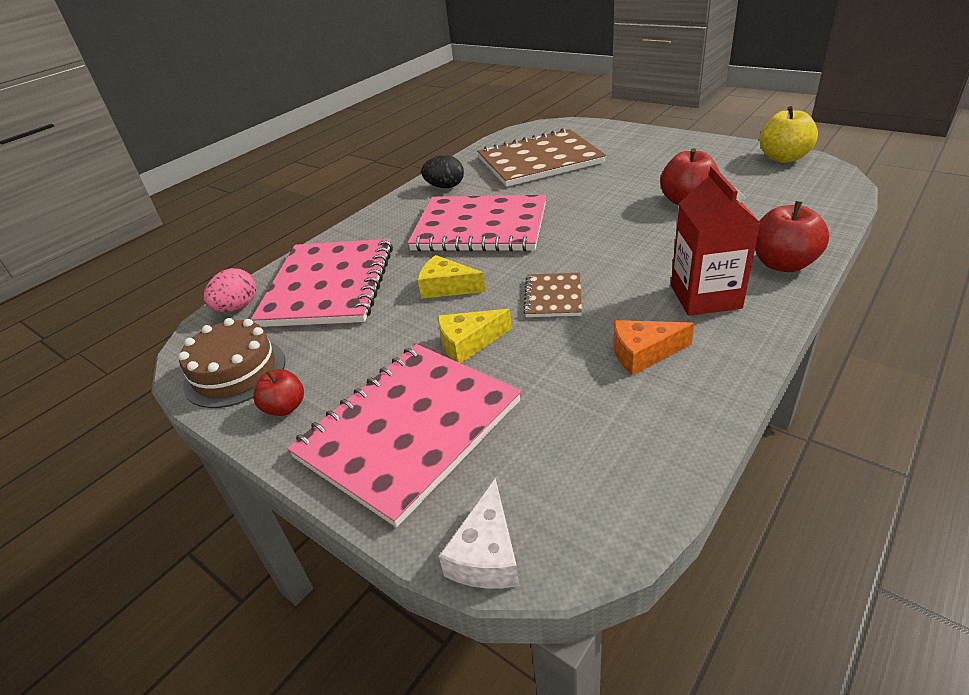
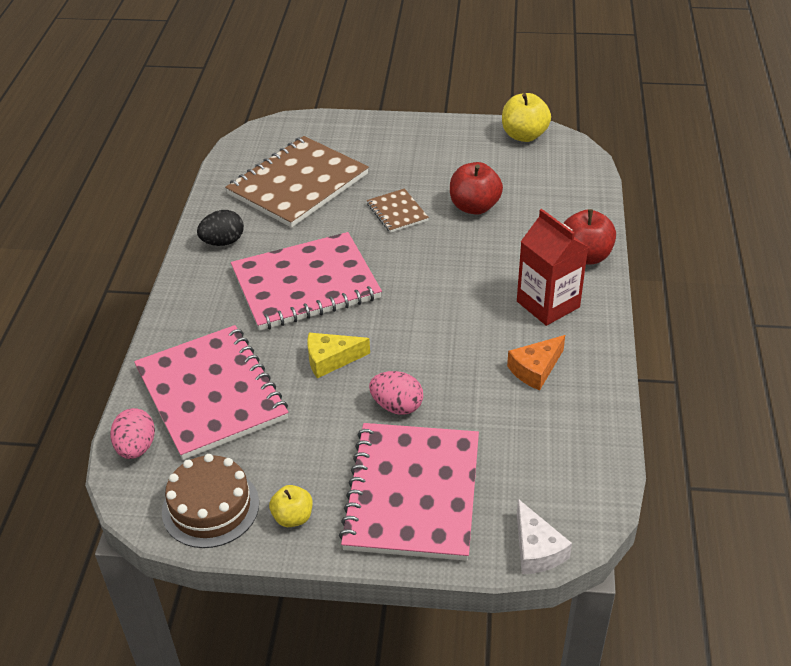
camera: 35 degrees left, 5 degrees up
red apple [253,369,304,416] -> yellow apple [269,485,313,527]
yellow cheese [438,309,512,363] -> pink egg [369,371,423,415]
brown notebook [523,273,582,317] -> brown notebook moved to [367,188,429,233]

